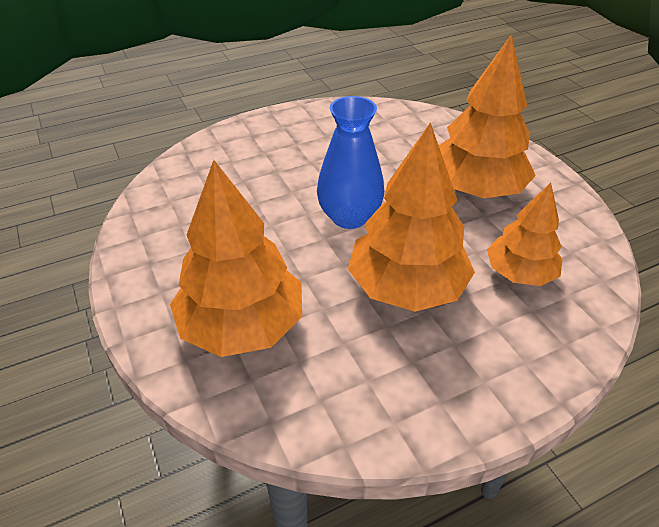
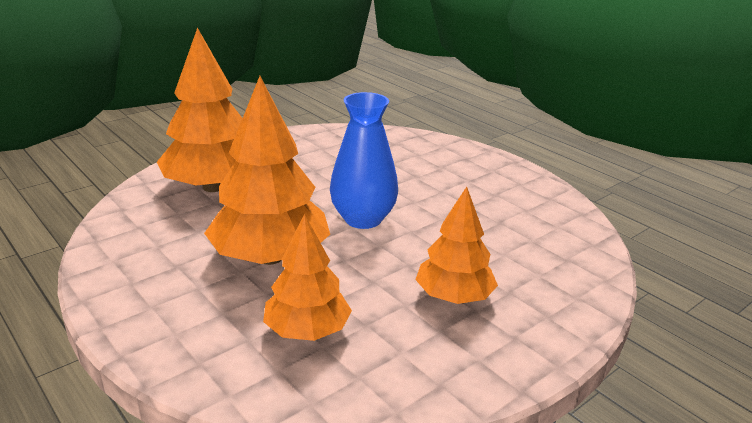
camera: 75 degrees right, 15 degrees down
orange tree [439,34,536,198] -> orange tree [415,187,498,304], size x0.62

